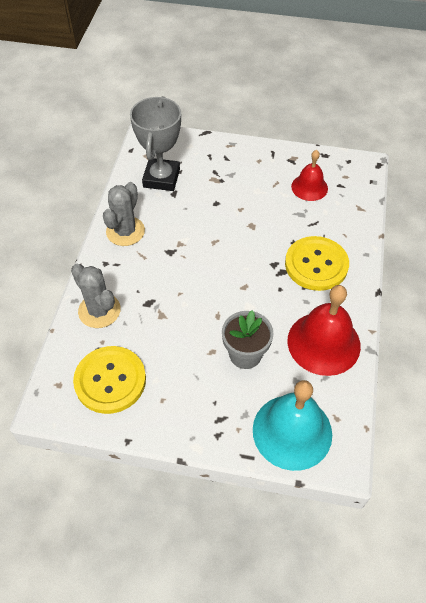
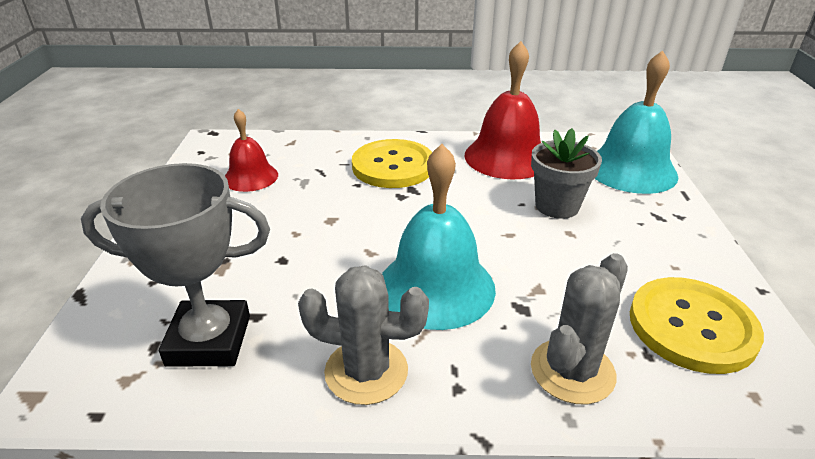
camera: 100 degrees left, 20 degrees down
none -> turquoise bell [382,144,496,330]

